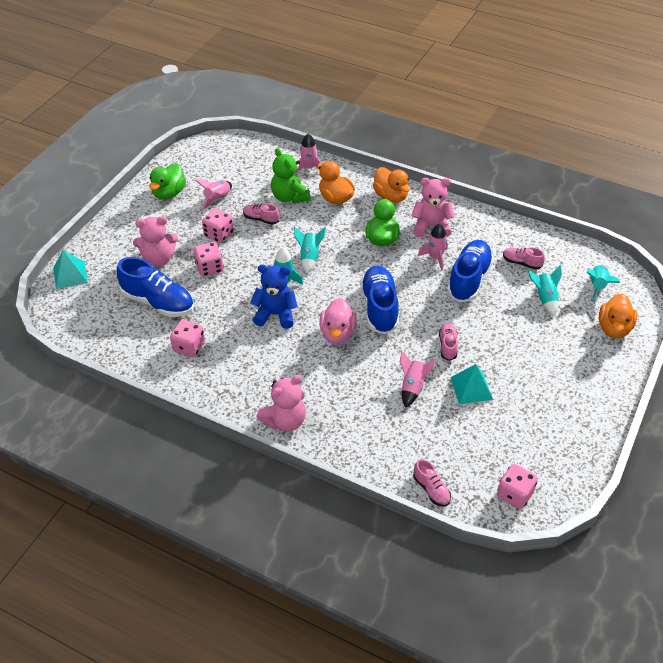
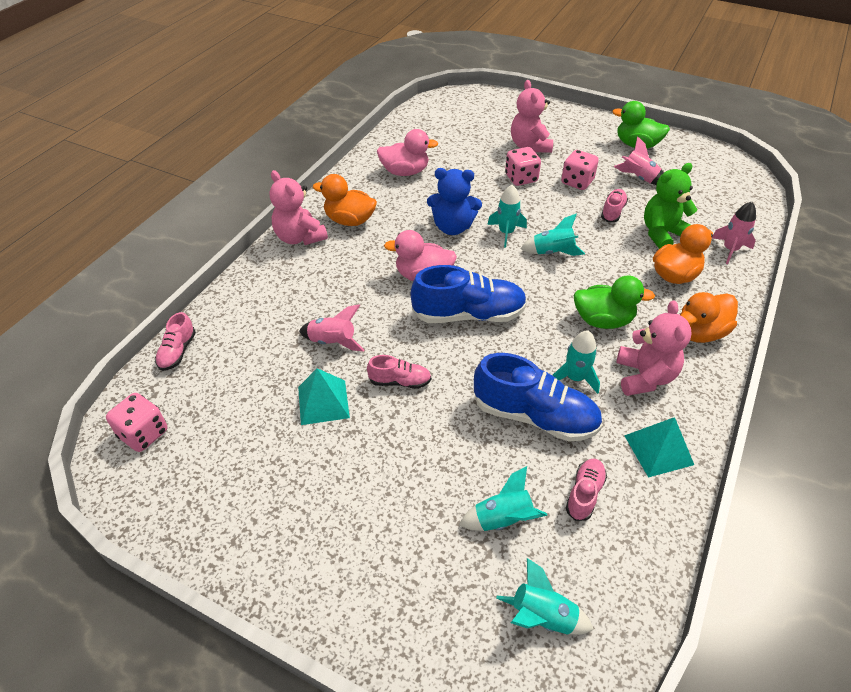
camera: 90 degrees right, 0 degrees up
turquoise pyramid [53,250,88,289] -> turquoise pyramid moved to [624,417,694,478]
blue shoe [117,257,194,317] -> none
pink dice [170,320,205,357] -> pink duck [377,129,439,176]
blue teddy bear [250,264,297,329] -> blue teddy bear turned 90 degrees clockwise [427,168,482,235]
pink shoe [413,459,451,507] -> pink shoe turned 45 degrees counterclockwise [155,312,196,371]
pink rocket [418,223,448,271] -> turquoise rocket [553,330,600,394]
orange duck [599,293,637,338] -> orange duck moved to [313,174,377,226]

